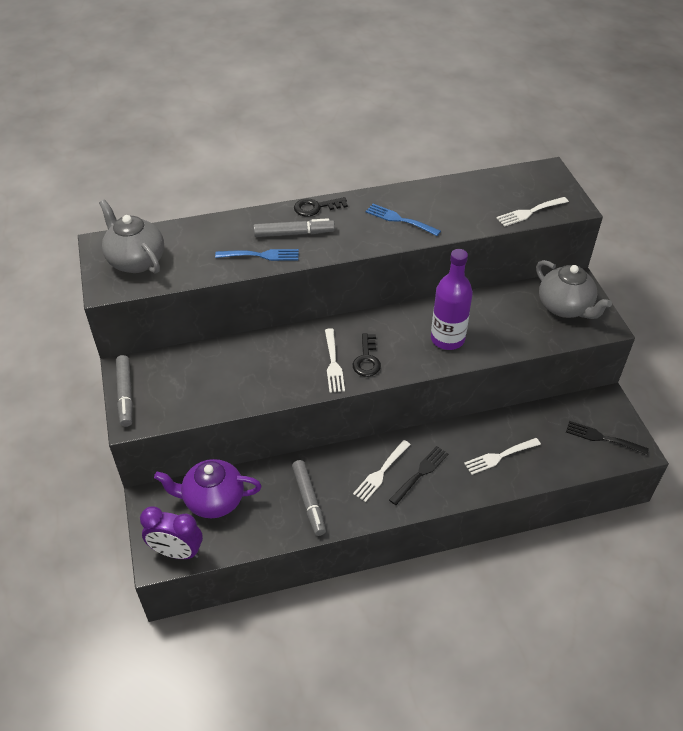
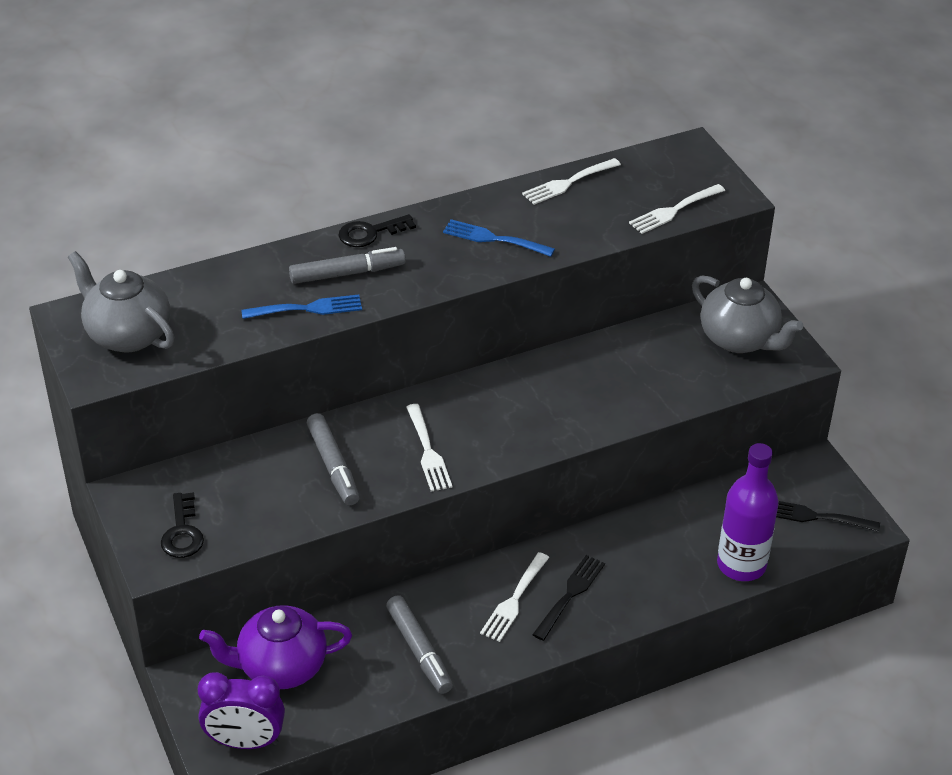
camera: 10 degrees left, 5 degrees down
grey marker [116,355,133,427] -> grey marker moved to [307,413,360,505]
black key [353,333,381,377] -> black key moved to [161,492,204,558]
purple bottle [431,249,473,350] -> purple bottle moved to [717,443,779,581]
white fork [464,438,541,475] -> white fork moved to [522,158,621,205]

